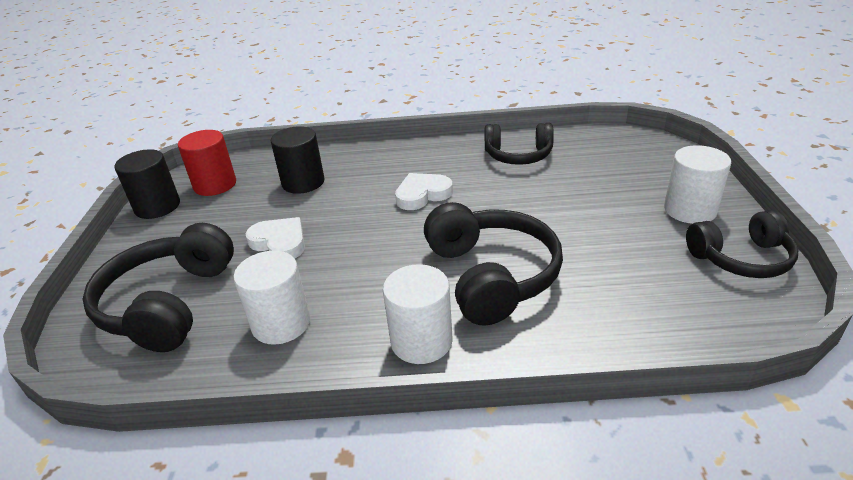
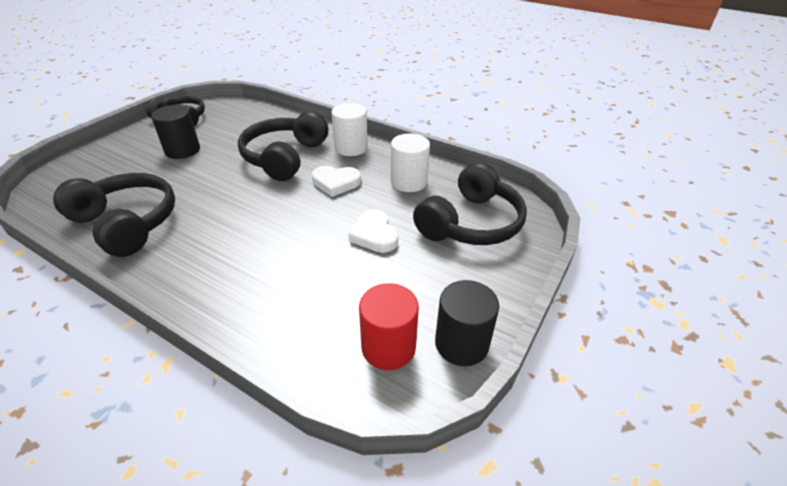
camera: 150 degrees left, 5 degrees up
black cylinder [271,126,325,194] -> black cylinder moved to [151,105,200,159]
white heart [395,173,453,210] -> white heart moved to [312,166,361,197]
black headphones [485,123,554,165] -> black headphones [53,173,175,257], size x1.50
white cylinder [664,145,731,224] -> none

